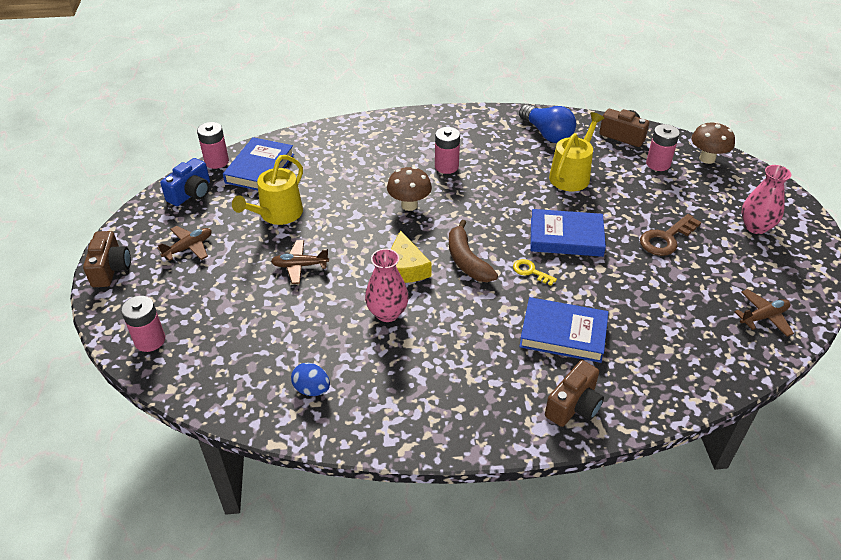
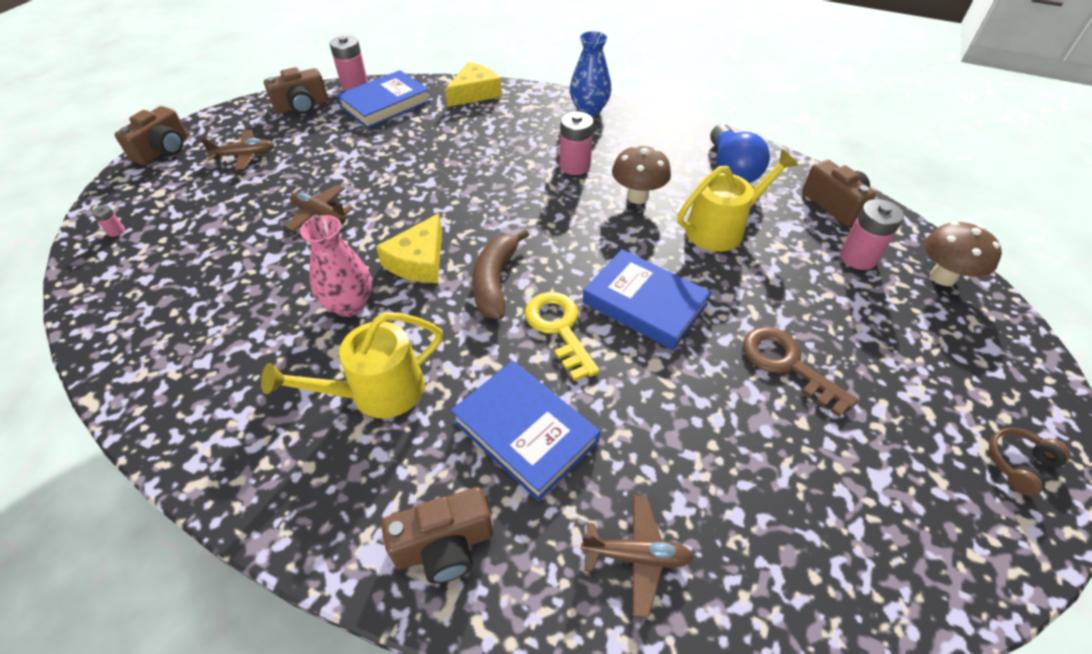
camera: 30 degrees right, 5 degrees up
pink battery [121,296,165,352] -> pink battery [92,205,125,237], size x0.47
blue camera [160,158,210,206] -> brown camera [264,67,328,114]
yellow watering can [232,155,303,225] -> yellow watering can moved to [261,312,443,418]
blue egg [291,363,330,396] -> none
brown mushroom [387,167,432,211] -> brown mushroom moved to [612,145,671,204]
yellow key [513,259,557,286] -> yellow key [525,292,600,381], size x1.70
brown key [640,214,702,256] -> brown key turned 60 degrees clockwise [743,327,858,417]
brown plane [734,289,794,337] -> brown plane moved to [581,495,693,618]
pink vase [741,165,792,234] -> none
none -> yellow cheese [445,62,502,107]
none -> blue vase [570,31,611,117]
none -> brown headphones [989,428,1070,496]

